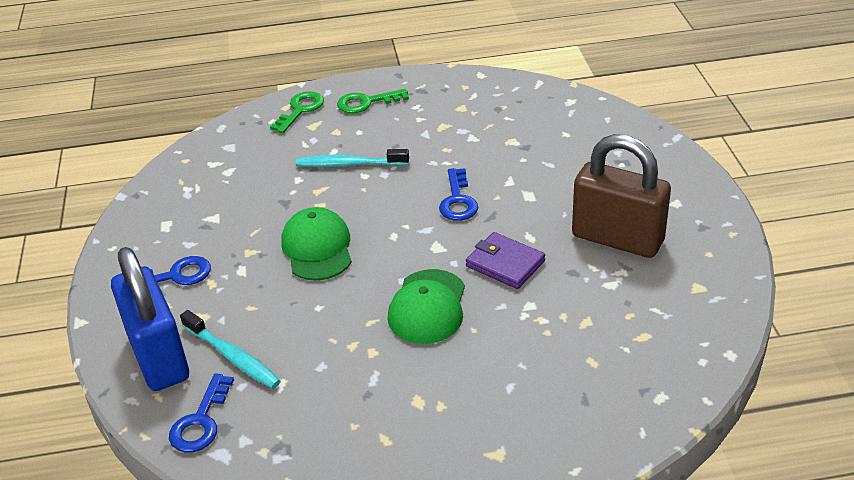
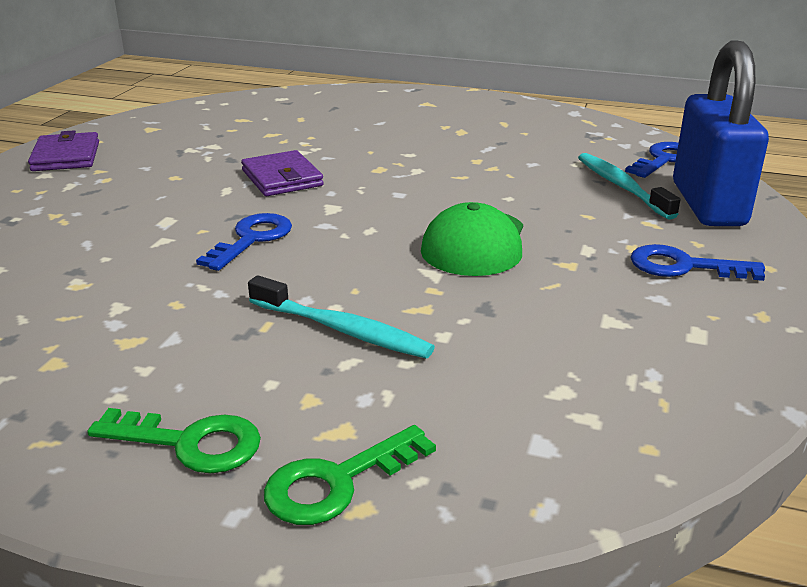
camera: 155 degrees left, 10 degrees down
green cap [388,269,465,344] -> none
brown padlock [572,134,671,258] -> none
none -> purple wallet [28,130,99,171]

